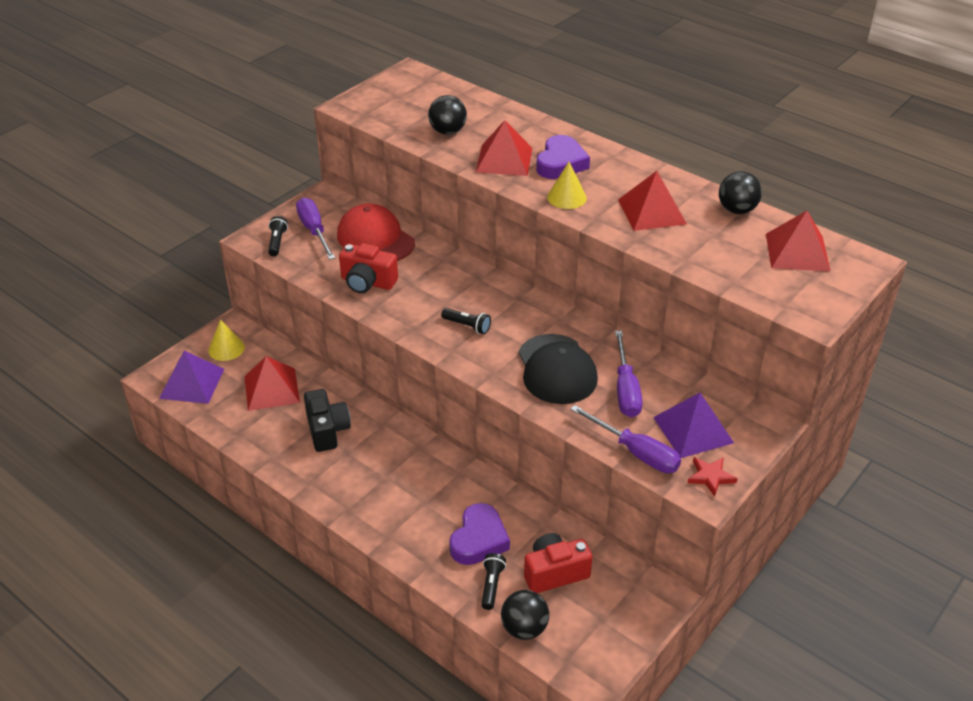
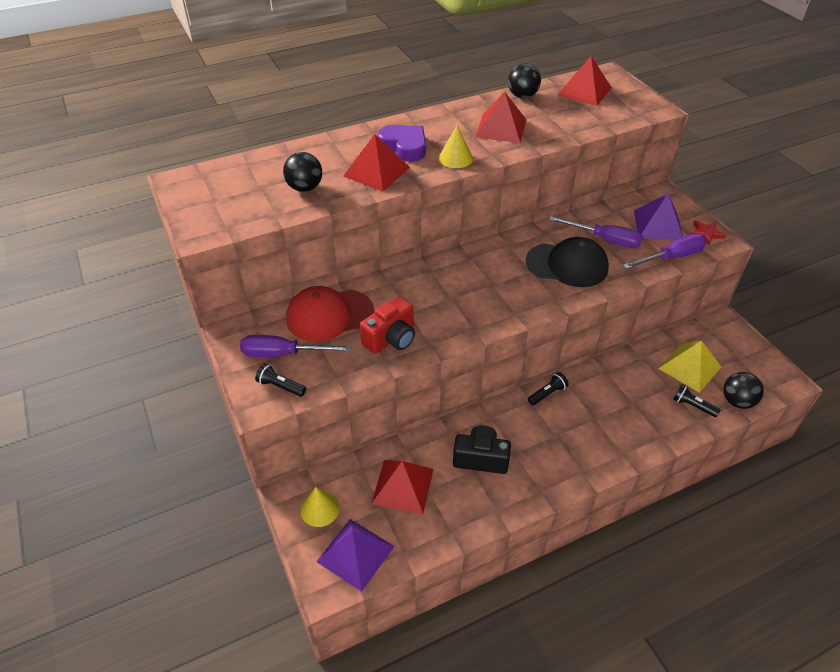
camera: 65 degrees left, 5 degrees up
black flashlight [441,308,491,334] -> black flashlight moved to [528,372,568,405]
purple heart [449,503,510,565] -> none
red camera [524,533,593,593] -> yellow pyramid [658,341,721,393]

